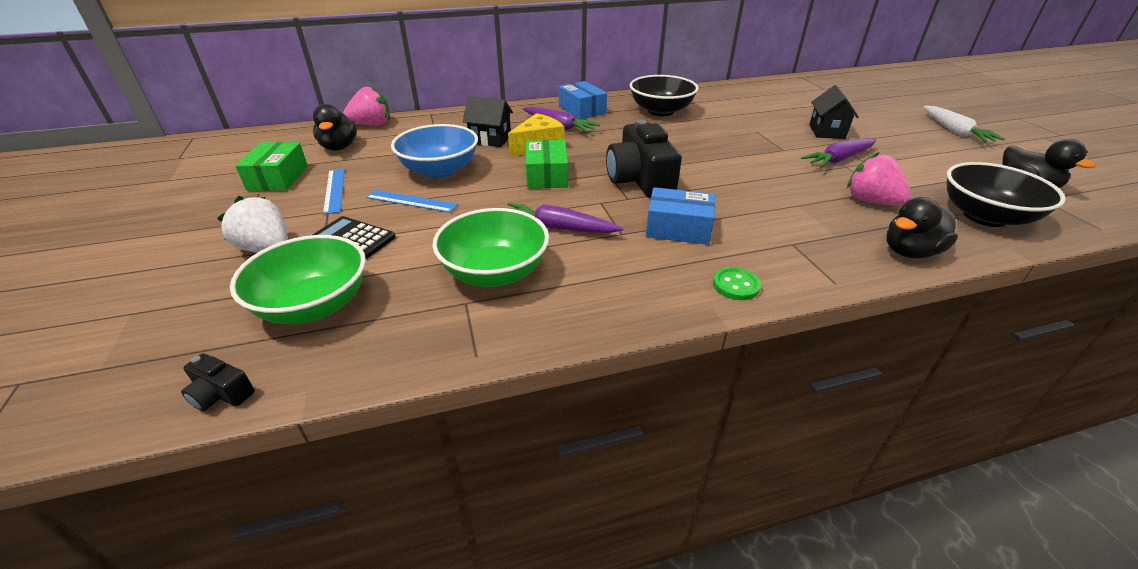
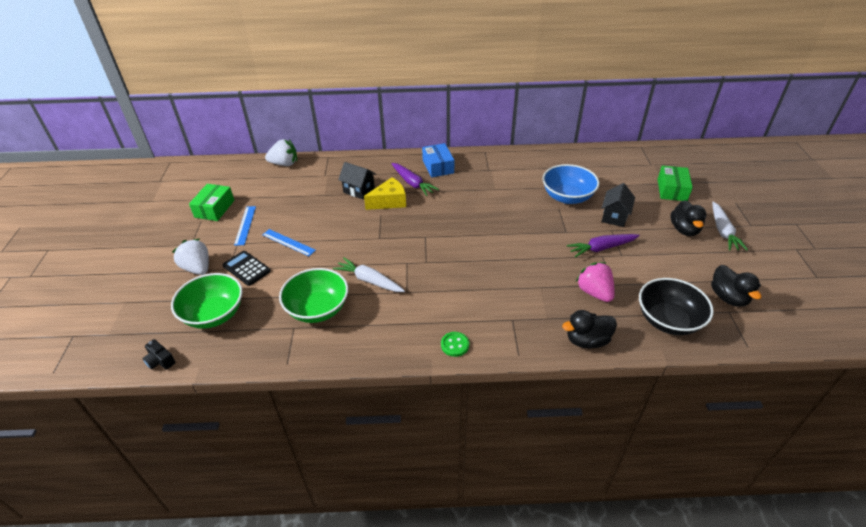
camera: 15 degrees right, 5 degrees up
black duck [313,104,357,151] -> black duck moved to [671,200,707,236]
pink strawberry [343,86,390,126] -> white strawberry [265,139,297,166]
blue bowl [391,124,478,178] -> blue bowl moved to [543,164,599,204]
purple carrot [508,203,623,233] -> white carrot [333,257,405,292]
green box [526,140,568,189] -> green box moved to [657,166,693,201]
black camera [606,119,682,198] -> none
black bowl [630,75,699,116] -> none
blue box [646,187,715,245] -> none

